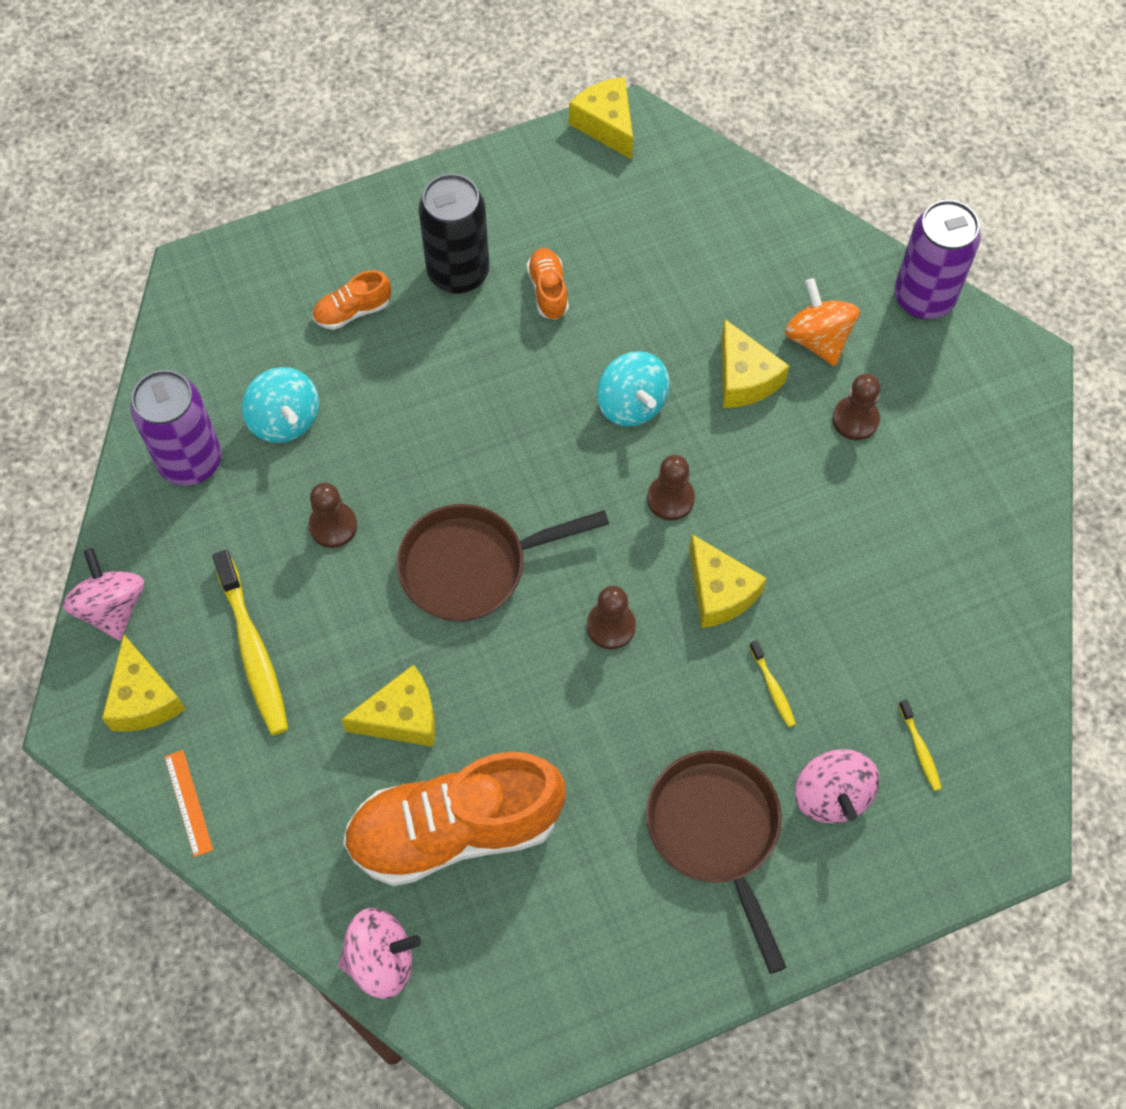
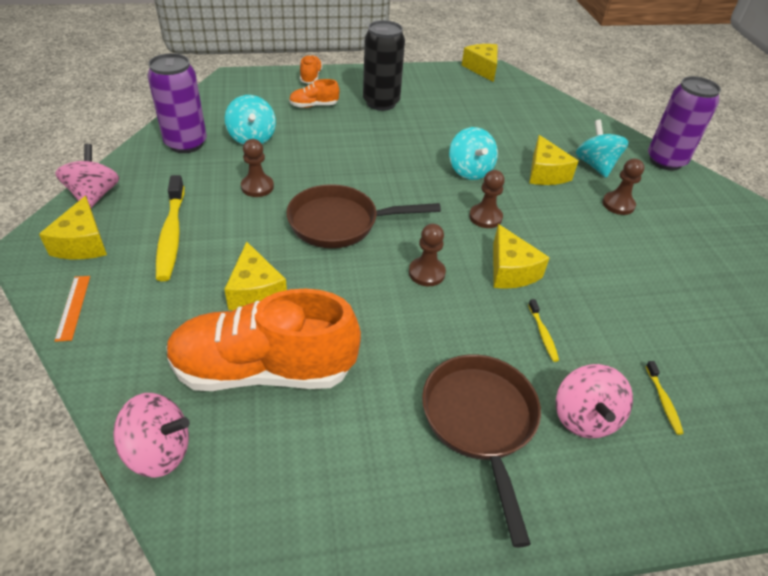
camera: 10 degrees right, 20 degrees down
yellow cheese [341,664,435,747] -> yellow cheese turned 75 degrees clockwise [224,242,287,311]
orange shoe [527,248,569,320] -> orange shoe moved to [300,55,323,84]
orange spinning top [785,278,860,366] -> turquoise spinning top [576,120,629,178]

